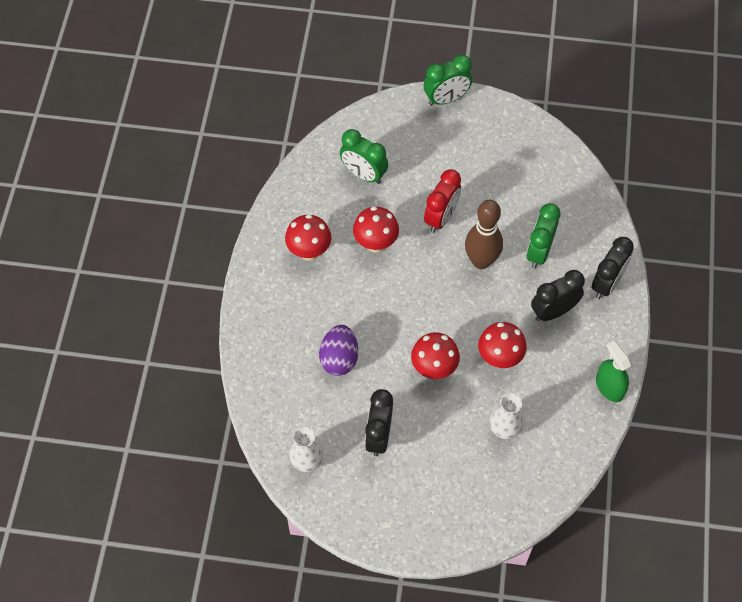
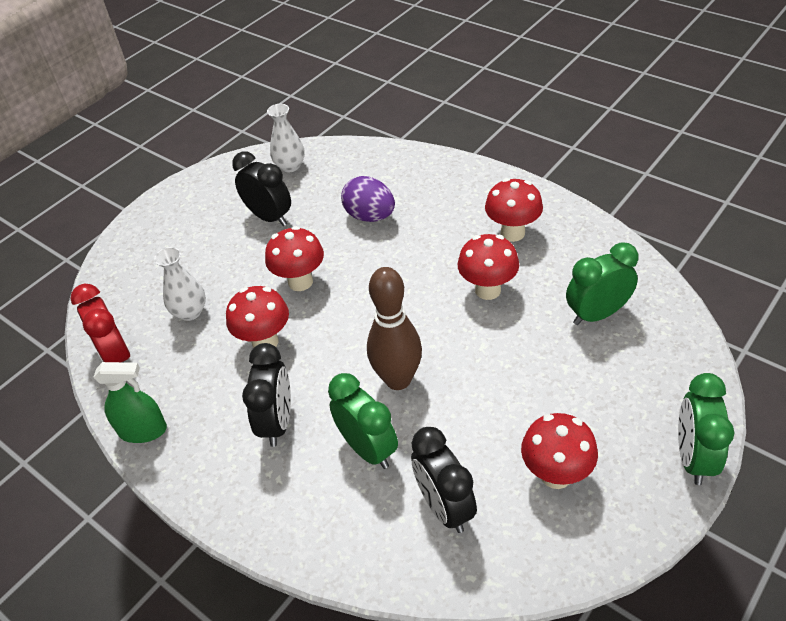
camera: 125 degrees right, 15 degrees down
red clock [424,169,461,233] -> red clock moved to [70,284,130,362]
black clock [592,237,634,299] -> black clock moved to [411,427,477,533]
none -> red mushroom [521,413,598,489]

